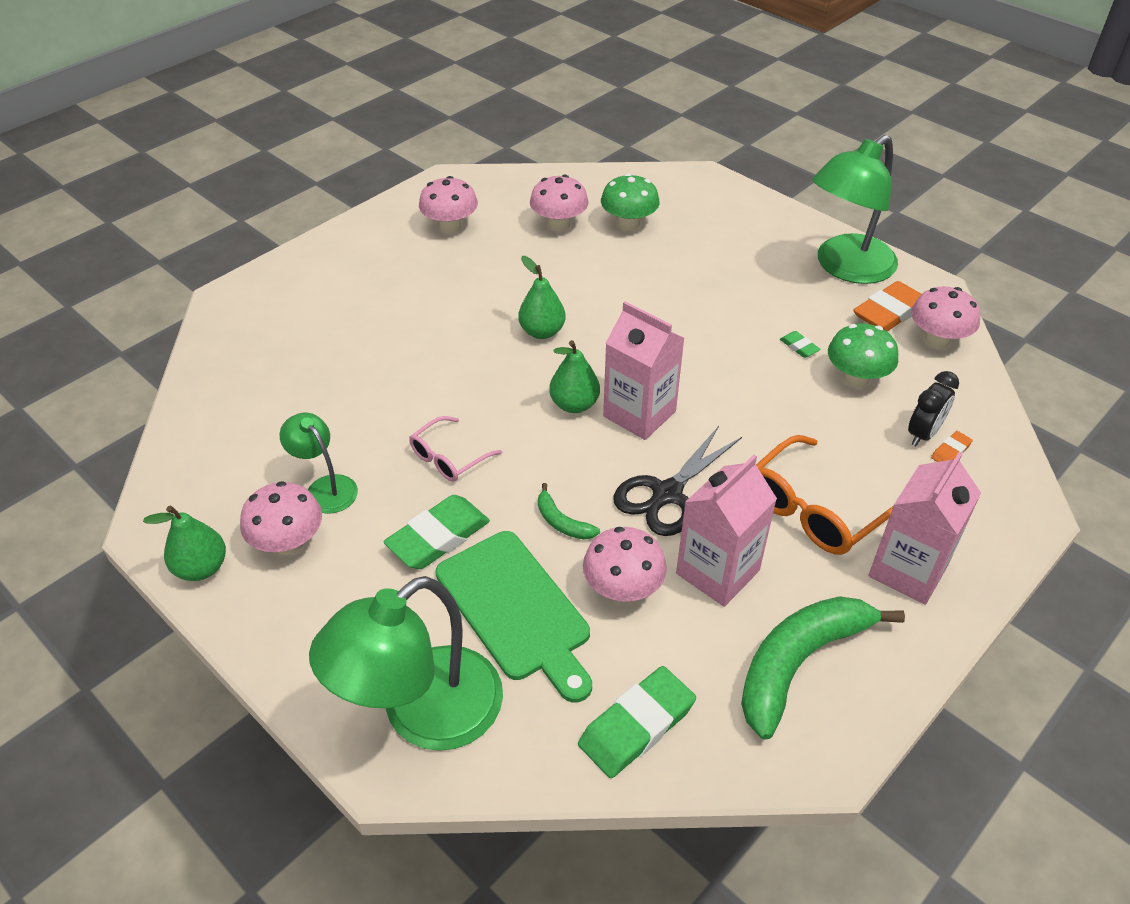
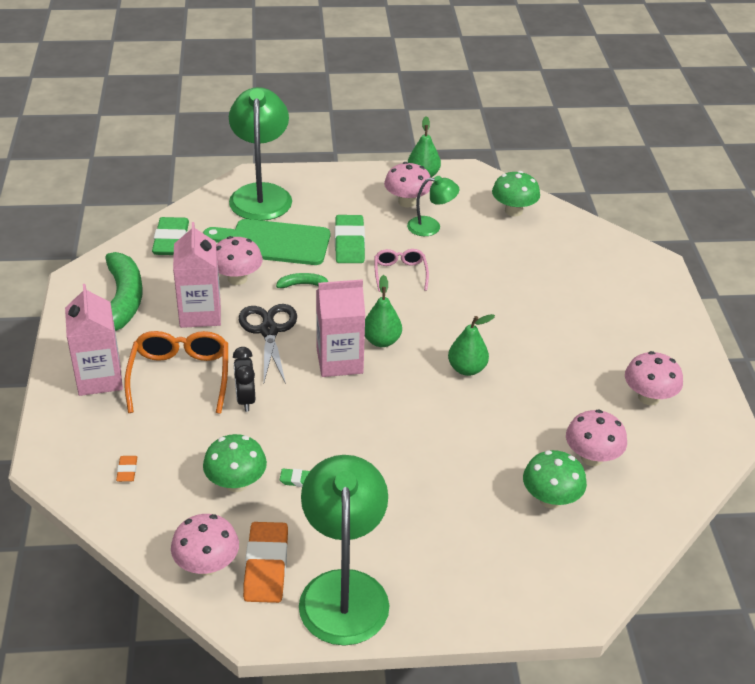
camera: 130 degrees right, 5 degrees down
black clock [908,371,959,446] -> black clock moved to [233,347,255,412]
none -> green mushroom [492,171,540,216]

